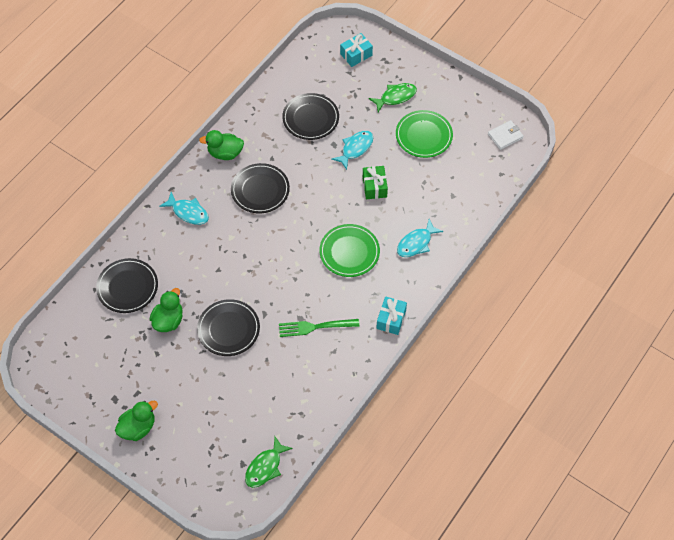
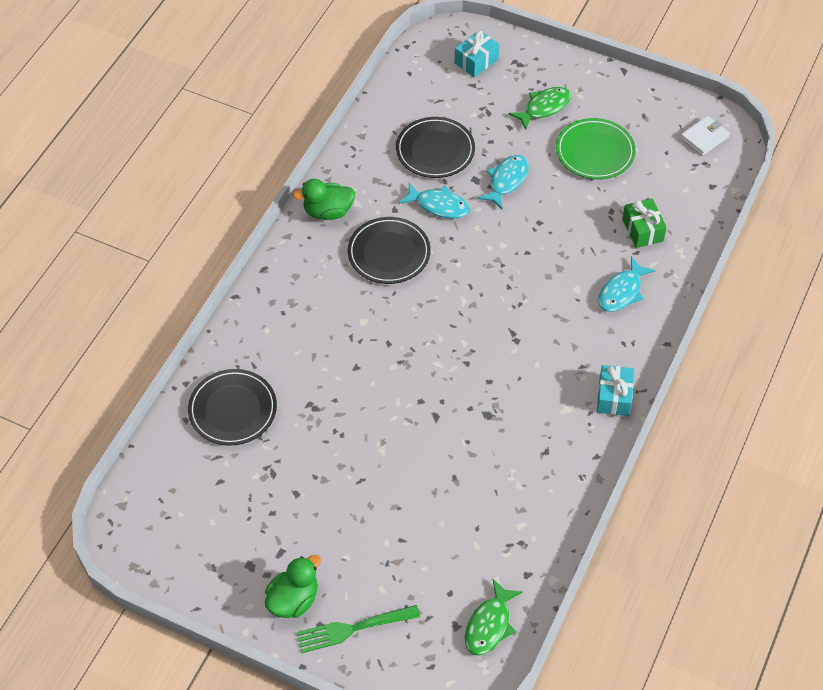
camera: 10 degrees left, 5 degrees down
green duck [150,288,183,332] -> none
turquoise fish [159,192,209,225] -> turquoise fish moved to [399,183,470,219]
black plate [197,299,260,356] -> none
green fork [279,319,359,337] -> green fork moved to [296,605,420,653]
green plate [319,224,380,277] -> none
green gift [363,166,388,199] -> green gift moved to [622,198,667,248]

